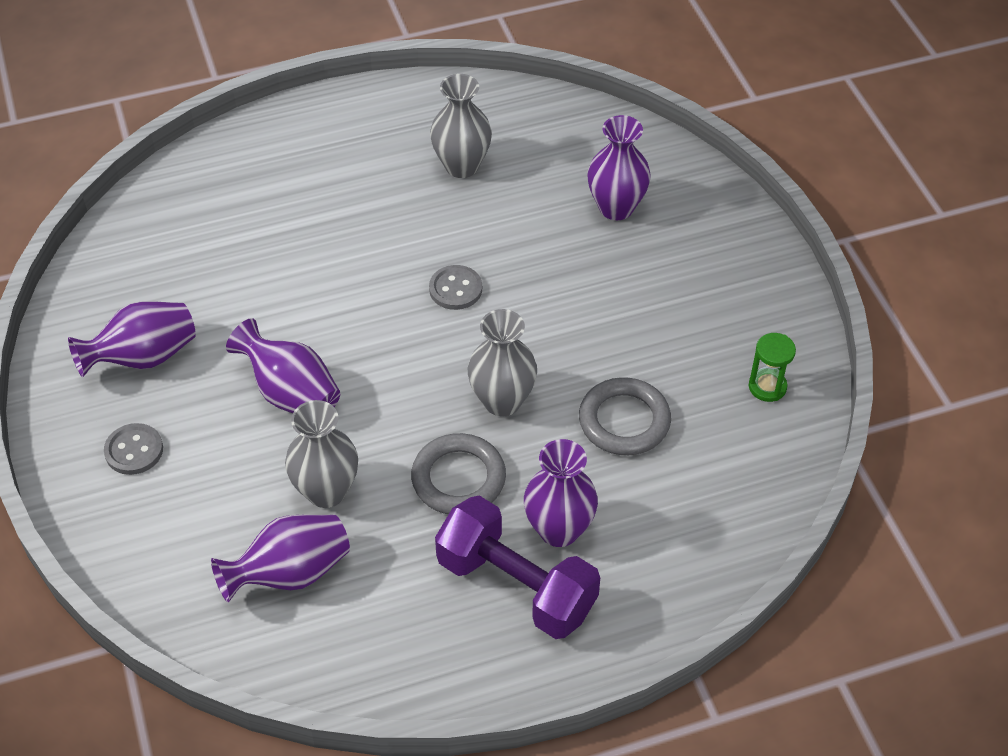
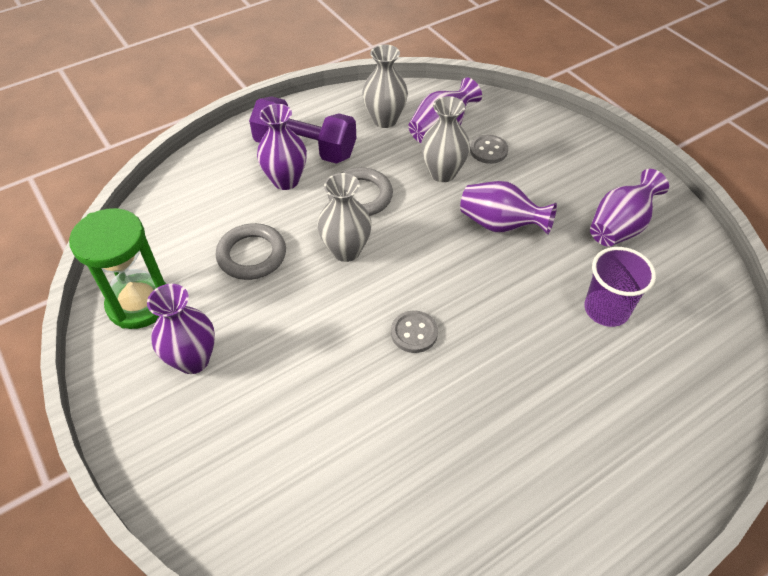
camera: 165 degrees right, 0 degrees up
grey button [104,423,163,475] -> grey button moved to [470,135,508,164]
grey vase [430,74,492,178] -> grey vase moved to [362,45,408,128]
purple vase [587,115,651,220] -> purple vase moved to [147,284,215,374]
green hourglass [749,333,796,402] -> green hourglass [69,208,166,329], size x2.03
none -> purple cup [584,247,656,327]

